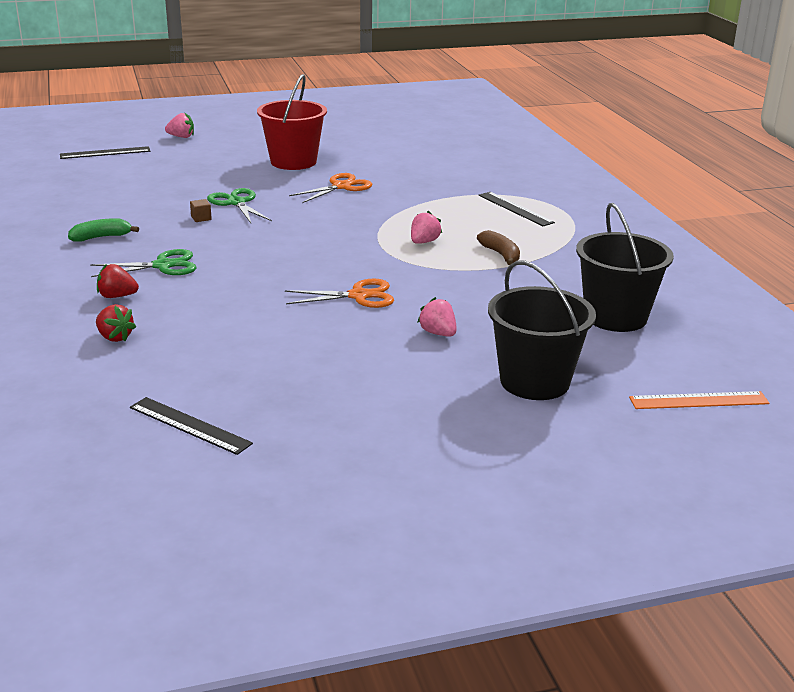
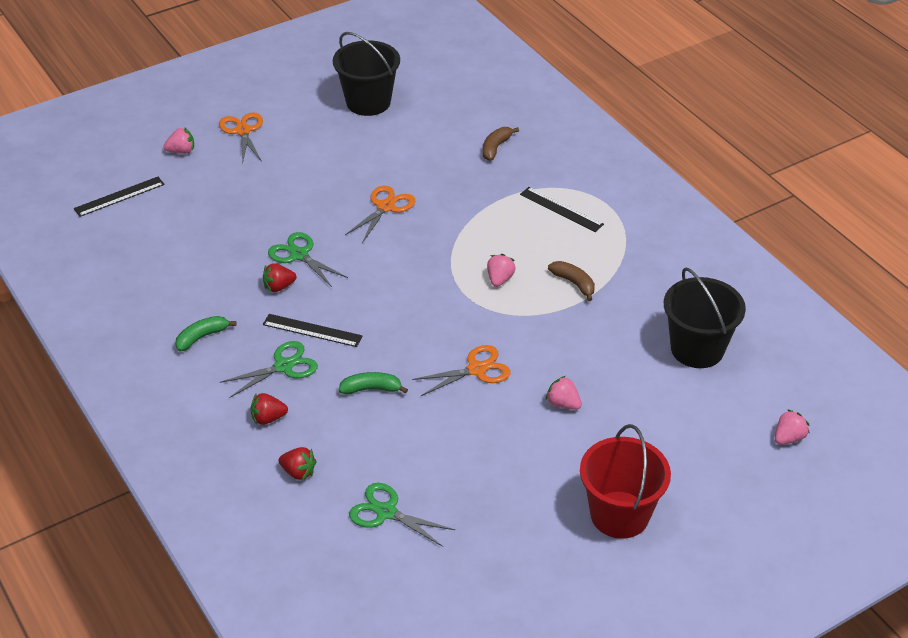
camera: 15 degrees left, 15 degrees up
black ruler [130,397,253,455] -> black ruler moved to [263,314,362,347]
brown cube [190,199,212,222] -> red strawberry [263,263,297,292]
red bucket [257,74,327,170] -> red bucket moved to [580,424,671,539]
black bucket [488,260,596,400] -> black bucket moved to [333,32,400,116]
orange ruler [629,391,770,409] -> pink strawberry [775,409,810,445]
none -> orange scissors [219,112,263,164]
none -> green banana [339,372,408,394]
none -> green scissors [349,483,455,547]
none -> brown banana [483,127,519,161]

